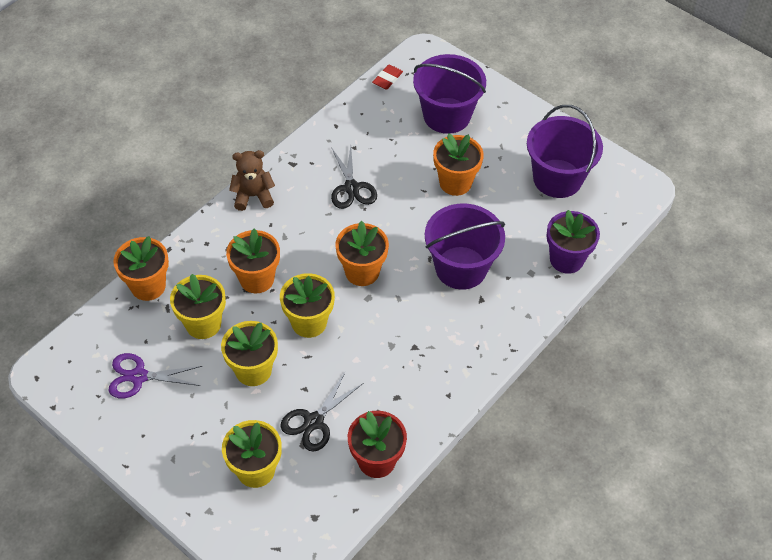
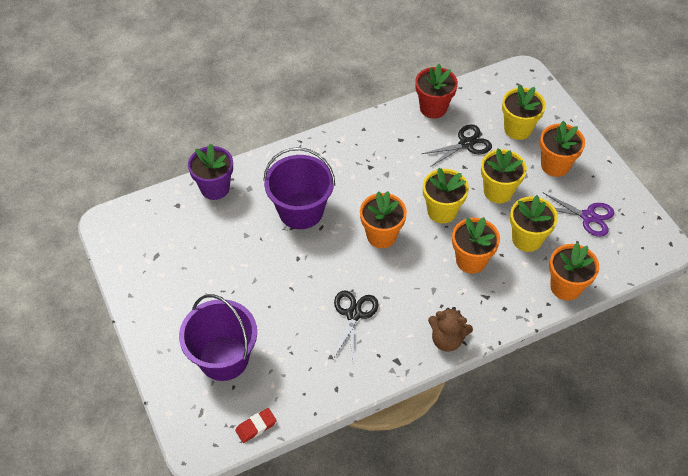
camera: 155 degrees left, 0 degrees up
orange flower pot [433,133,484,196] -> orange flower pot moved to [540,120,585,177]
purple bucket [527,105,603,198] -> none

